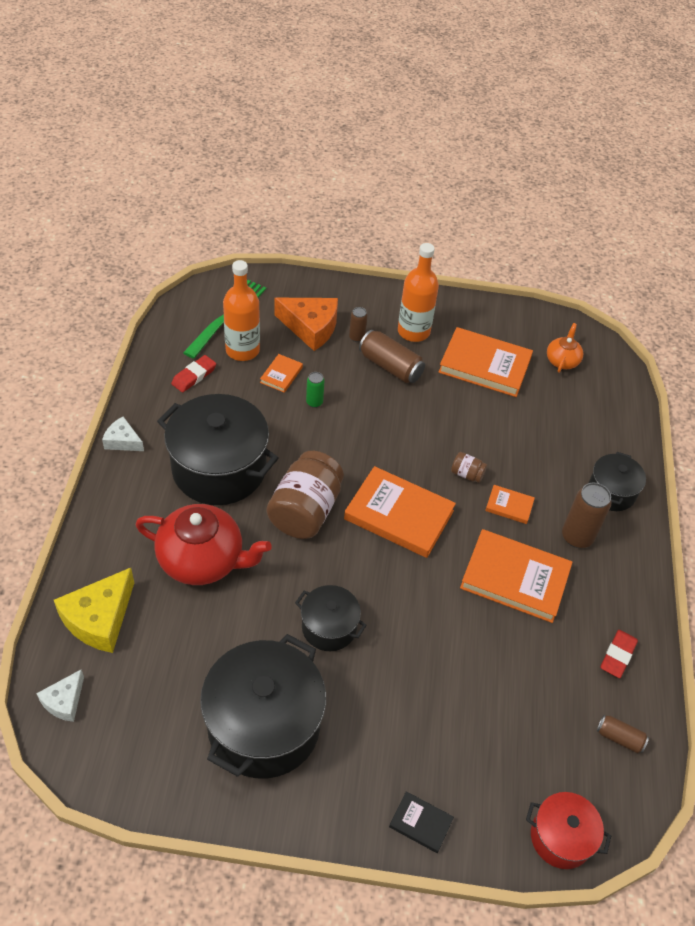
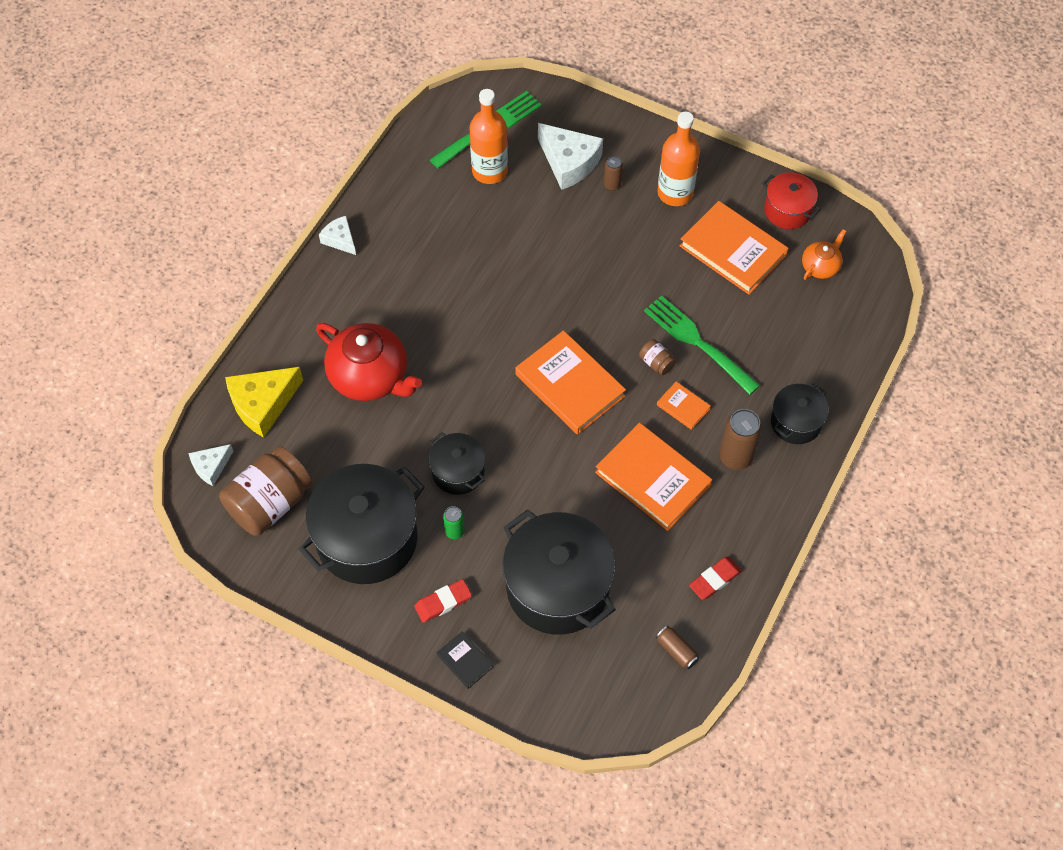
camera: 25 degrees right, 10 degrees up
black pot [157,394,278,505] -> black pot moved to [502,509,616,635]
red eraser [171,355,216,393] -> red eraser moved to [414,579,472,623]
orange book [260,354,303,393] -> none
brown jar [267,451,344,539] -> brown jar moved to [219,446,313,536]
orange cheese [275,298,338,351] -> white cheese [538,123,603,190]
green can [306,372,325,408] -> green can moved to [443,506,465,539]
brown can [359,330,425,383] -> none
red pot [526,792,611,869] -> red pot moved to [762,172,821,229]
none -> green fork [644,295,760,395]

